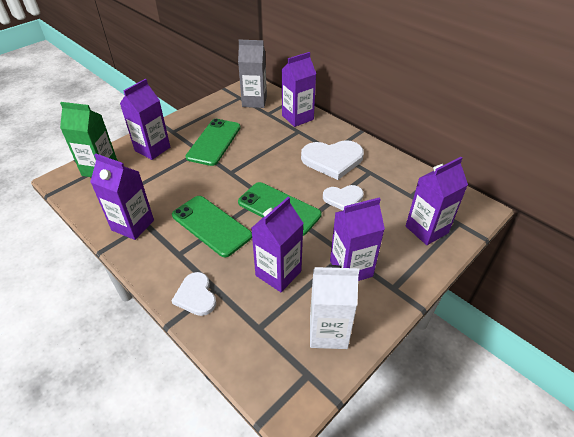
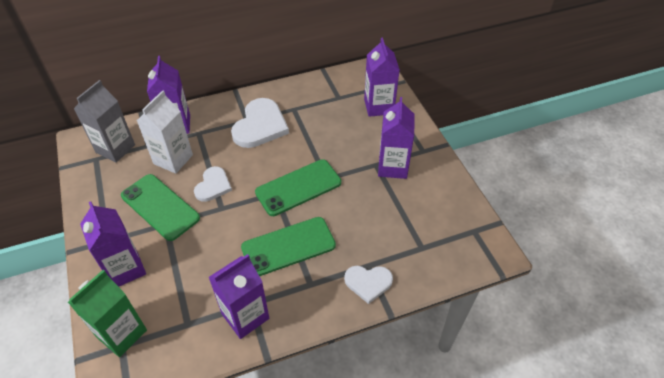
camera: 65 degrees left, 5 degrees up
purple carton [251,197,304,292] -> none
white carton [310,265,359,349] -> white carton moved to [137,90,193,174]
white heart [323,185,364,210] -> white heart moved to [194,166,232,202]

